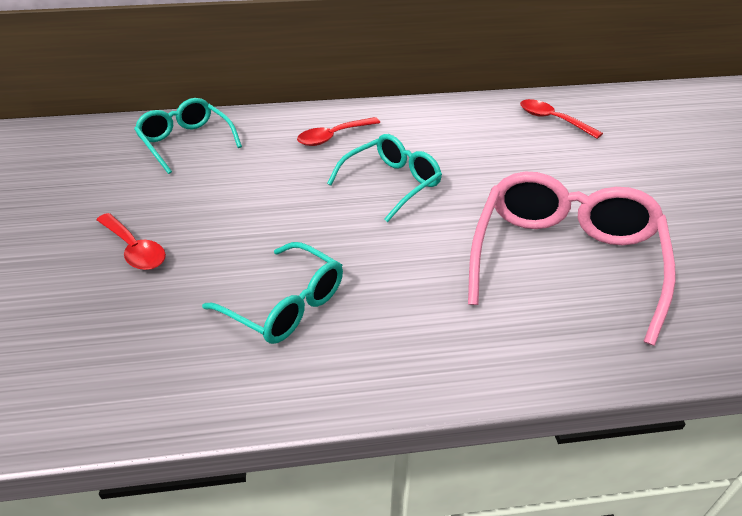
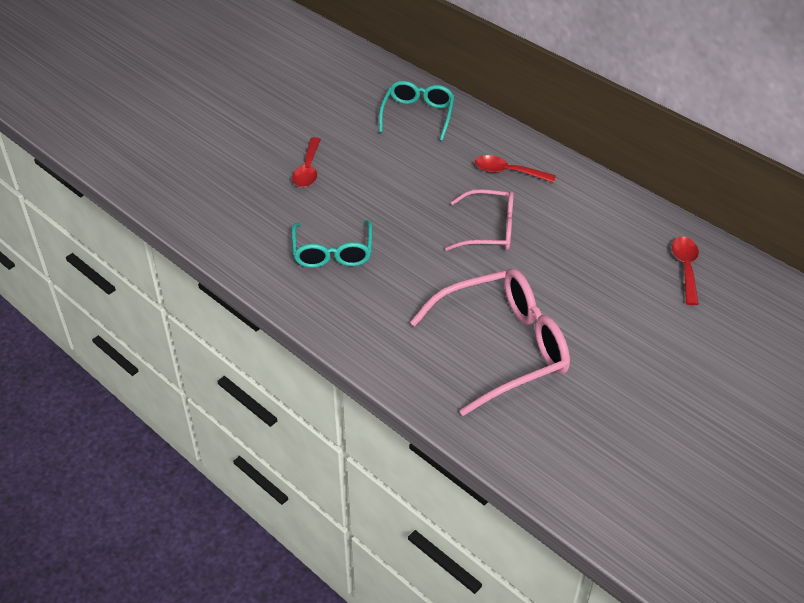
camera: 50 degrees right, 5 degrees up
turquoise glasses [327,134,442,222] -> pink glasses [445,189,514,251]

